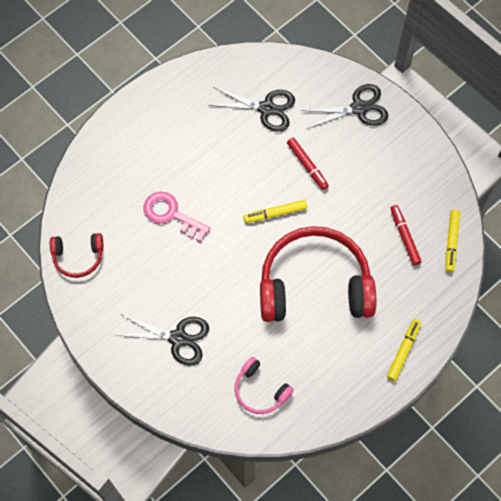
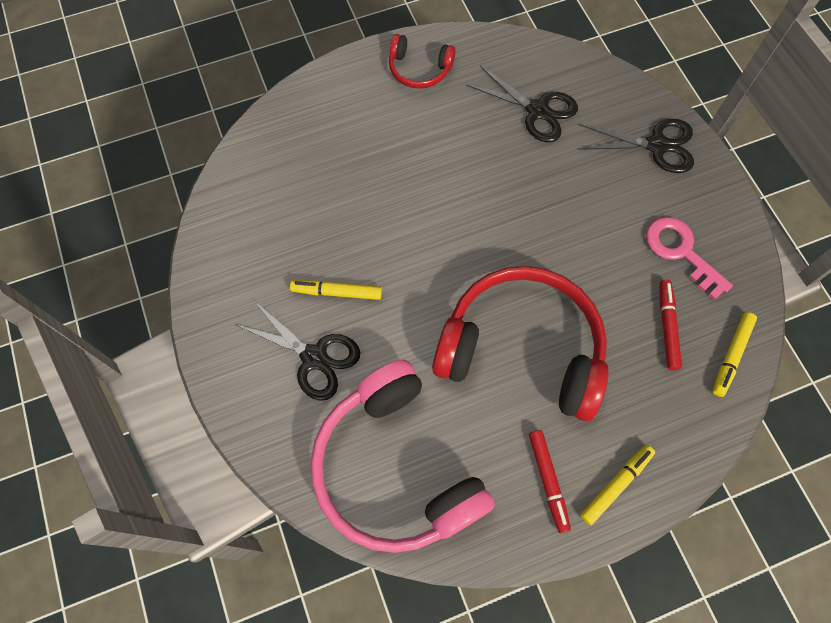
camera: 20 degrees right, 0 degrees up
red headphones [50,233,104,278] -> red headphones moved to [389,34,456,89]
pink key [144,192,210,242] -> pink key moved to [646,217,733,300]
pink headphones [235,357,294,414] -> pink headphones [310,360,495,553], size x2.14
yellow marker [243,200,307,223] -> yellow marker moved to [290,280,382,300]
red marker [287,138,329,190] -> red marker moved to [529,430,571,533]

